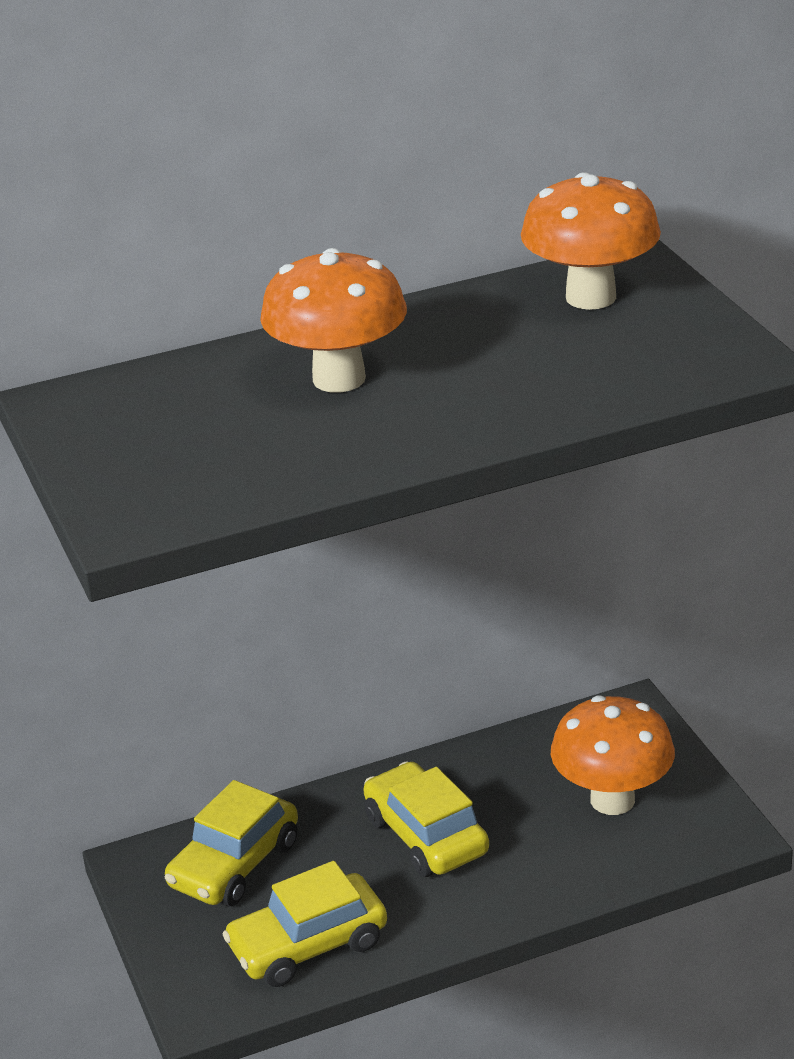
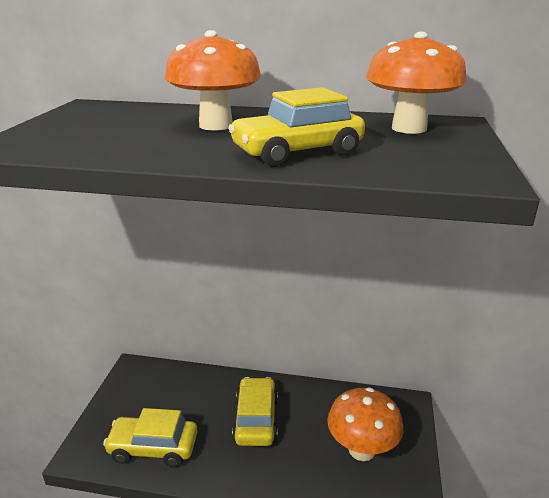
camera: 30 degrees right, 5 degrees down
yellow car [165,780,298,906] -> yellow car moved to [228,87,365,167]

